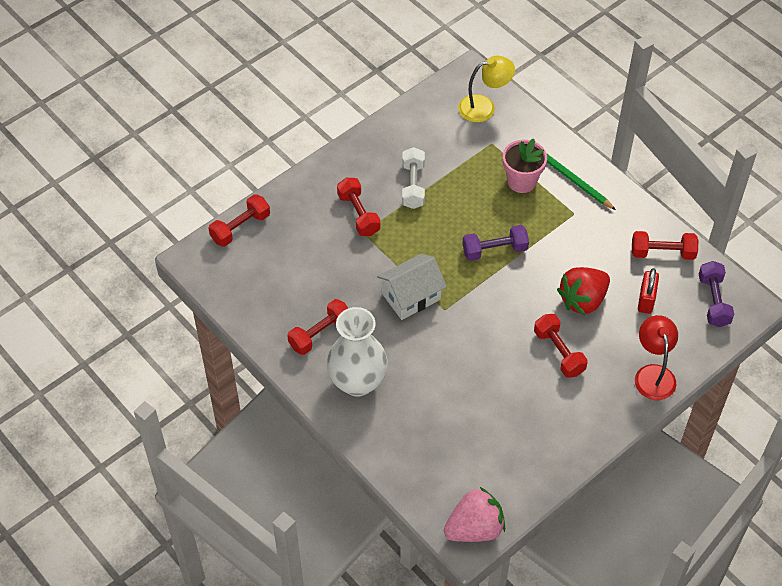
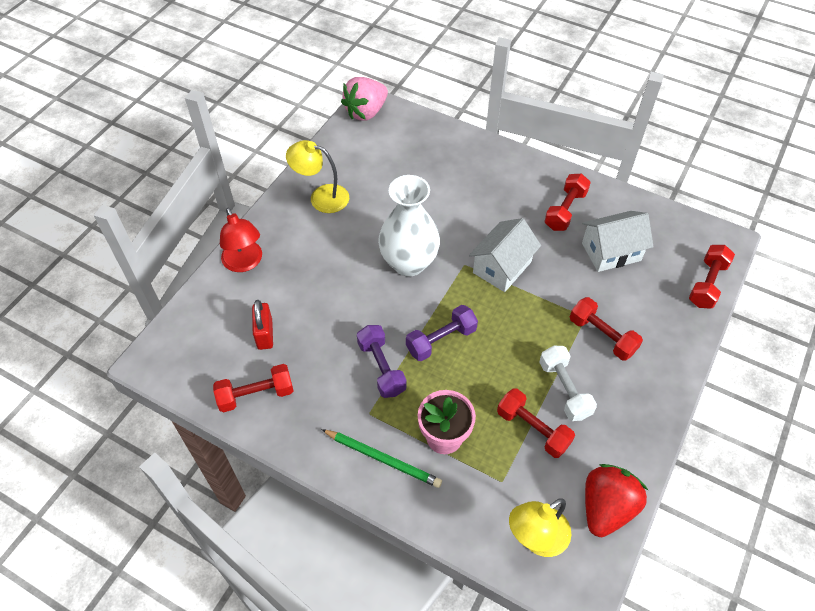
camera: 160 degrees right, 0 degrees up
white vase [327,307,388,397] -> white vase moved to [378,175,440,277]
red dumbbell [534,314,588,378] -> red dumbbell moved to [497,388,575,458]
red strawberry [557,267,610,315] -> red strawberry moved to [585,464,648,537]
purple dumbbell [699,261,734,327] -> purple dumbbell moved to [357,325,407,398]
none -> yellow lamp [286,140,349,213]
none -> white house [582,211,653,272]

